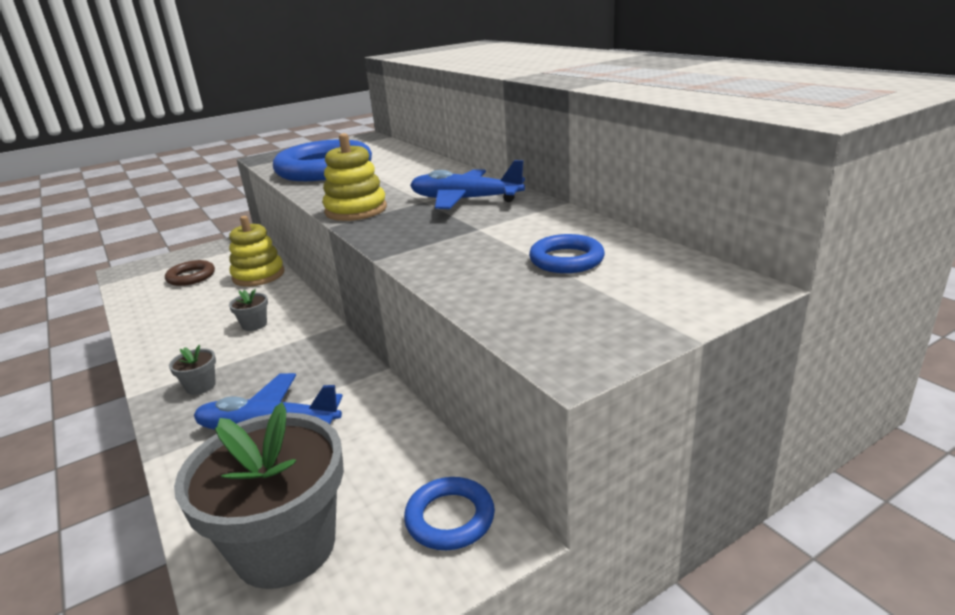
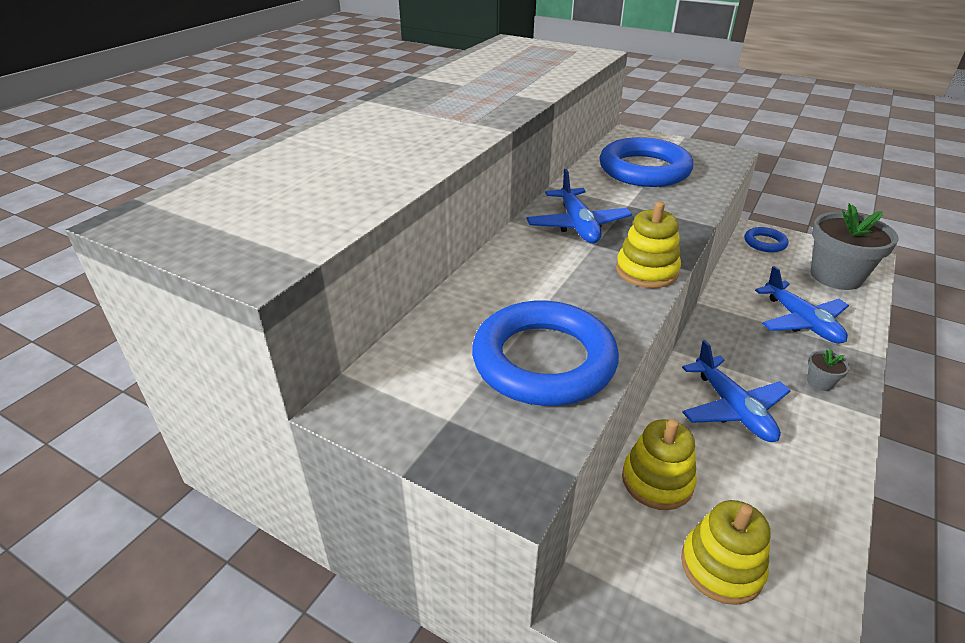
camera: 120 degrees left, 10 degrees up
brown ring [165,260,215,286] -> yellow stacking toy [681,500,771,605]
grey flower pot [229,289,268,331] -> blue plane [682,340,791,442]
blue ring [529,234,605,273] -> blue ring [599,137,693,187], size x2.07

